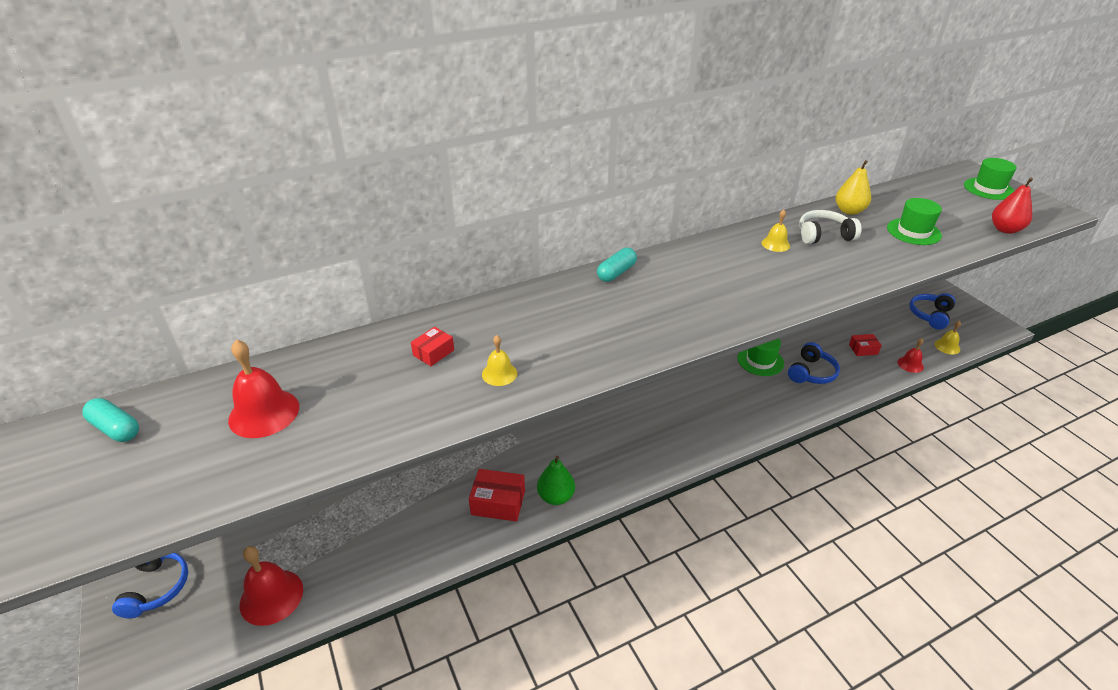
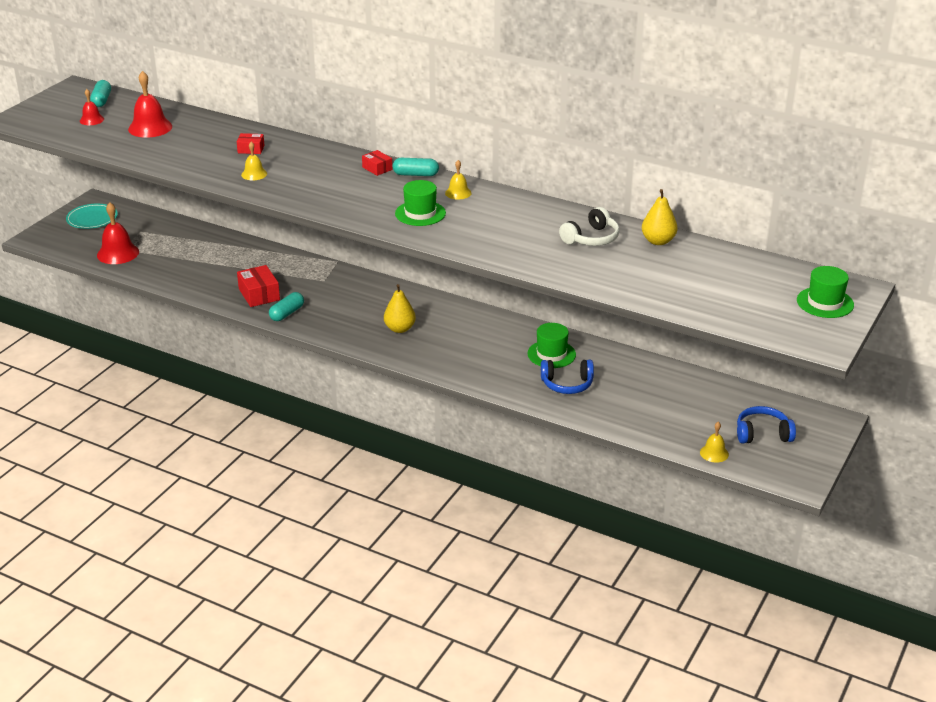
camera: 55 degrees right, 5 degrees down
blue headphones [112,553,188,618] -> turquoise plate [66,204,118,229]
green pear [537,456,575,505] -> turquoise capsule [269,292,304,321]
yellow bell [761,209,790,252] -> yellow bell moved to [445,160,472,199]
white headphones [799,210,862,244] -> white headphones turned 90 degrees clockwise [559,207,620,246]
red box [849,334,882,356] -> red box moved to [362,150,392,176]
green hat [887,198,942,245] -> green hat moved to [395,180,446,226]
red bell [898,338,924,373] -> red bell moved to [80,89,104,125]
red pear [992,178,1033,234] -> none
none -> yellow pear [384,284,416,333]

